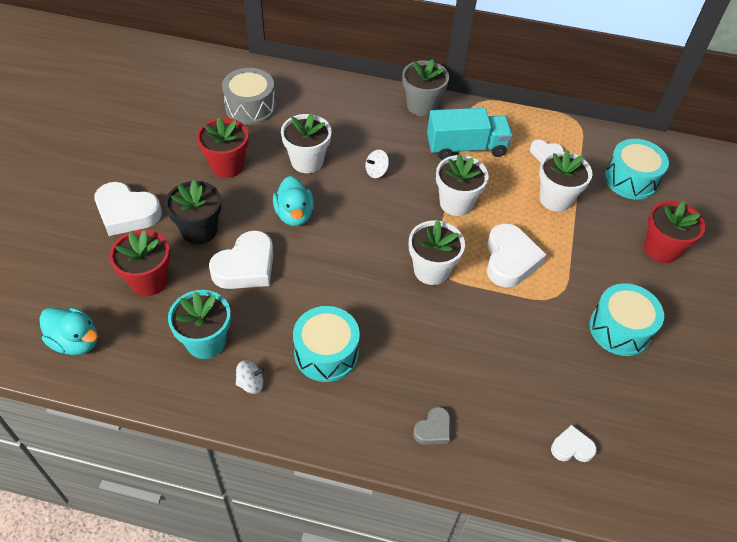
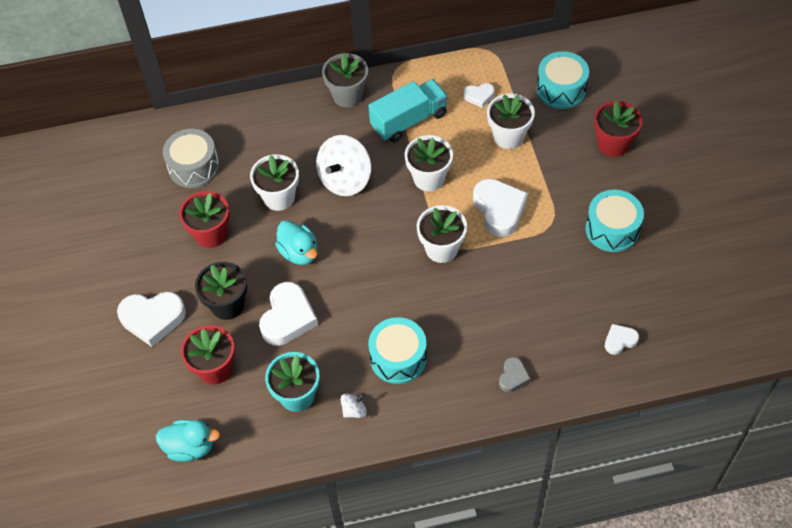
camera: 20 degrees left, 5 degrees up
white spinning top [365,150,389,178] -> white spinning top [316,135,371,196], size x2.20

